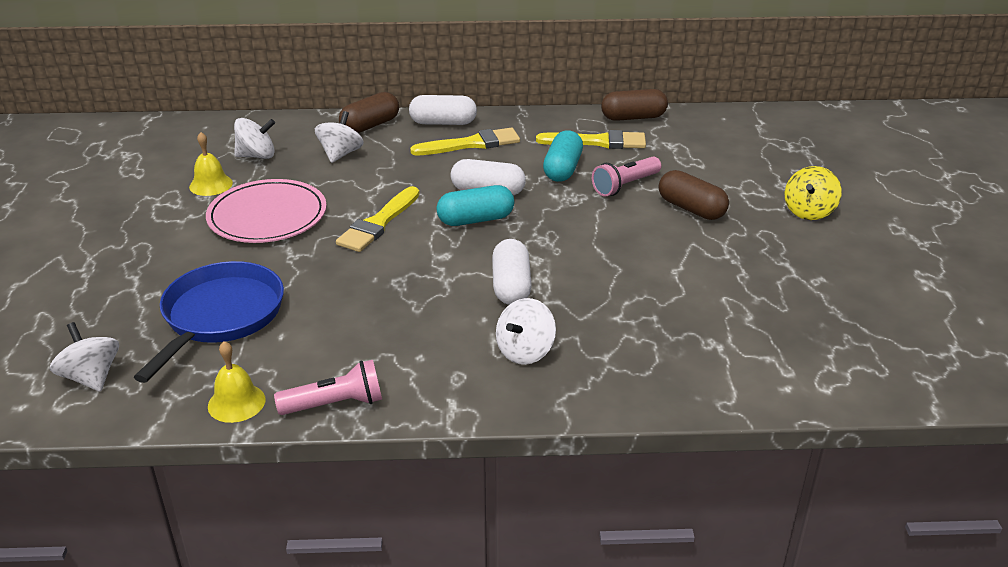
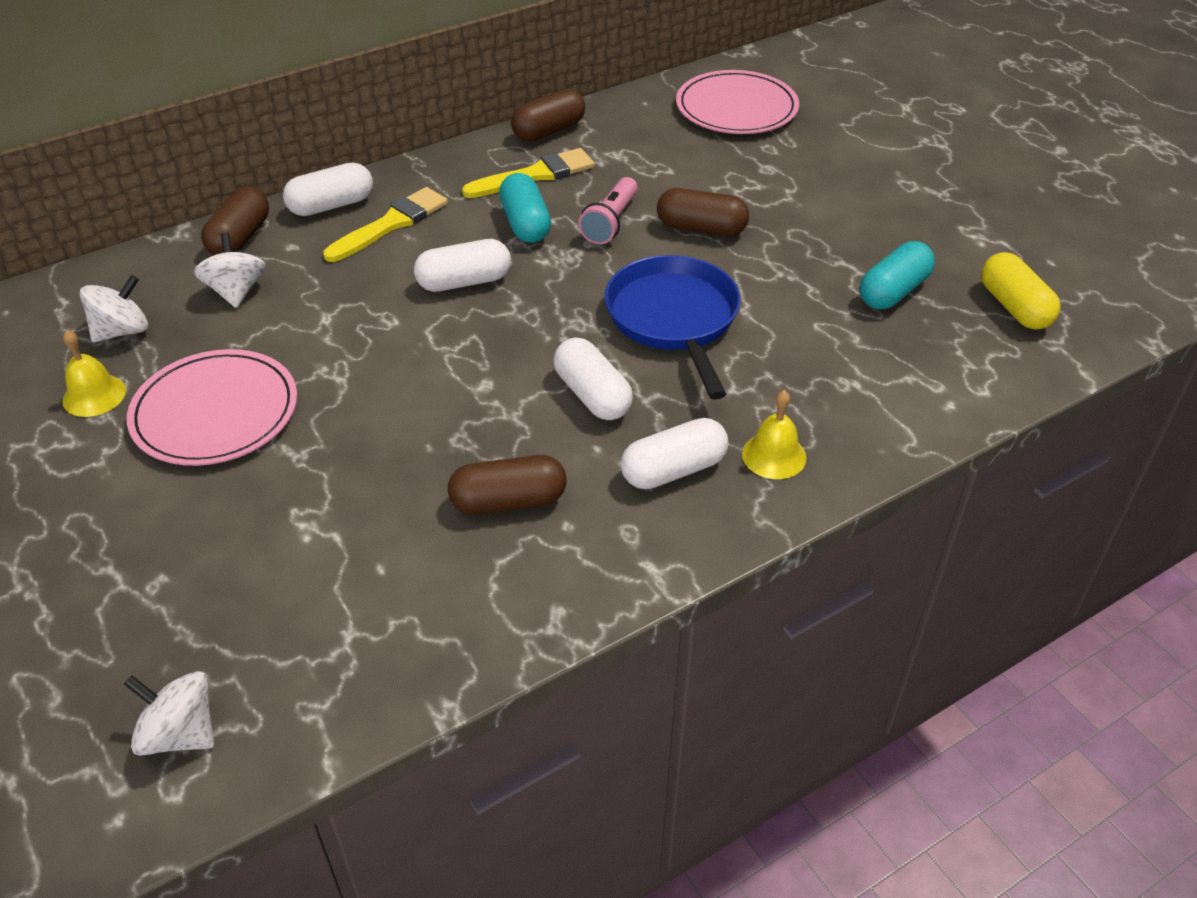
camera: 30 degrees left, 10 degrees up
blue pan [134,261,284,383] -> blue pan moved to [605,255,741,400]
yellow bell [208,341,265,423] -> yellow bell moved to [742,390,806,479]
pink flashlight [274,360,382,415] -> none
yellow brush [336,186,420,252] -> none
turquoise capsule [436,185,514,226] -> turquoise capsule moved to [860,241,935,309]
white spinning top [496,298,556,365] -> white capsule [621,418,729,489]
yellow spinning top [785,166,842,220] -> none
none -> brown capsule [448,455,567,515]
none -> pink plate [676,70,799,134]
none -> yellow capsule [981,252,1061,330]

